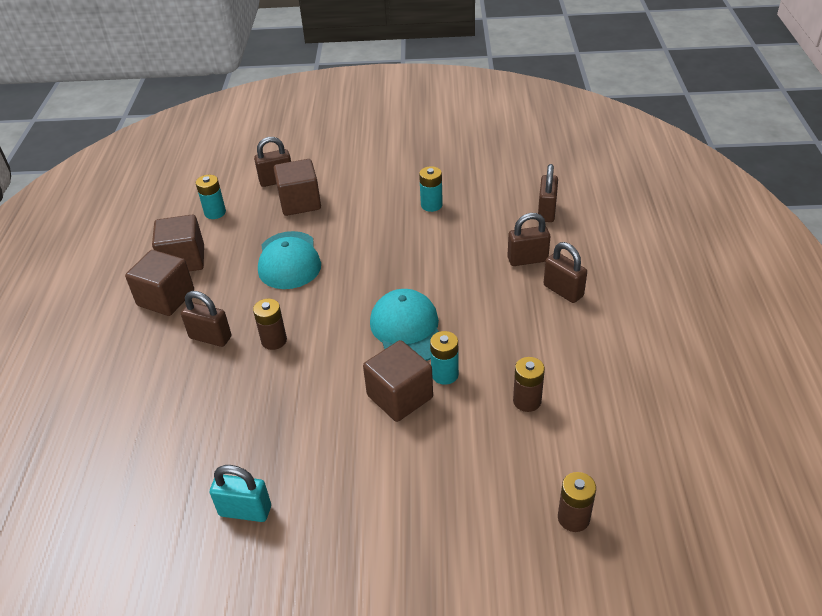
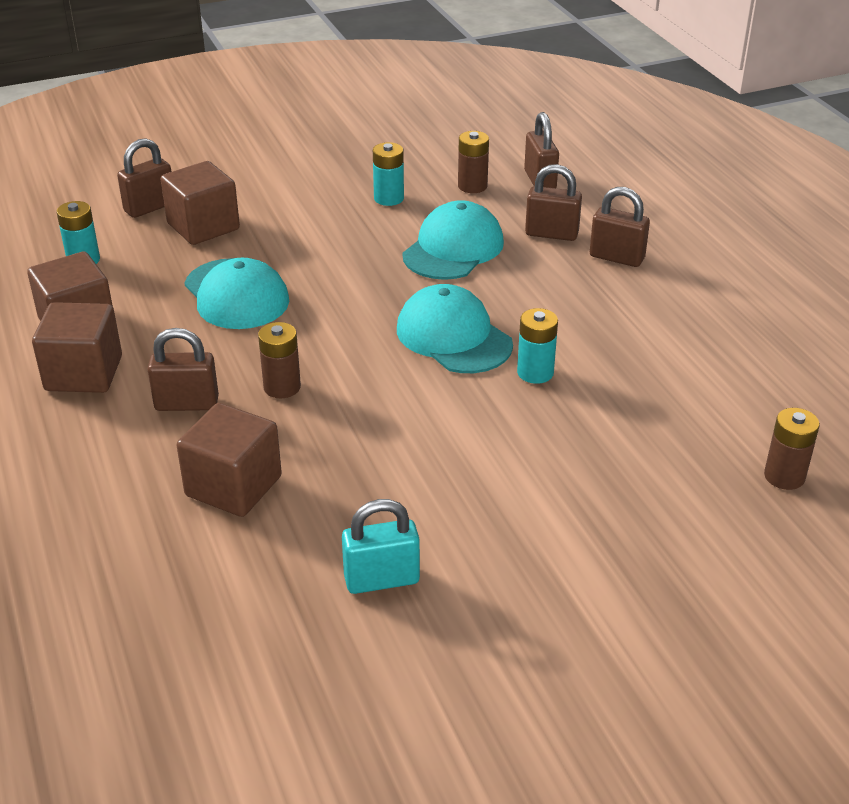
camera: 25 degrees left, 5 degrees down
brown cube [363,340,433,422] -> brown cube moved to [176,403,282,517]
brown padlock [507,213,550,266] -> brown padlock turned 45 degrees clockwise [525,164,582,241]
brown battery [513,357,545,412] -> brown battery moved to [458,131,489,193]
none -> turquoise cap [402,200,504,280]

